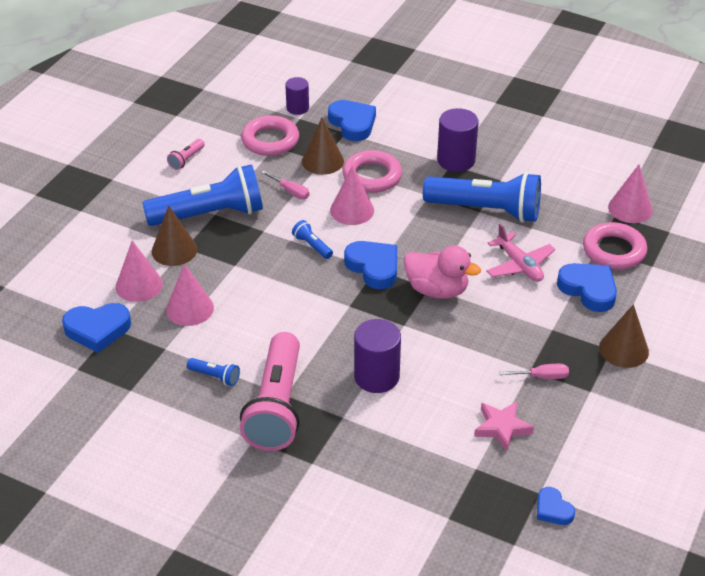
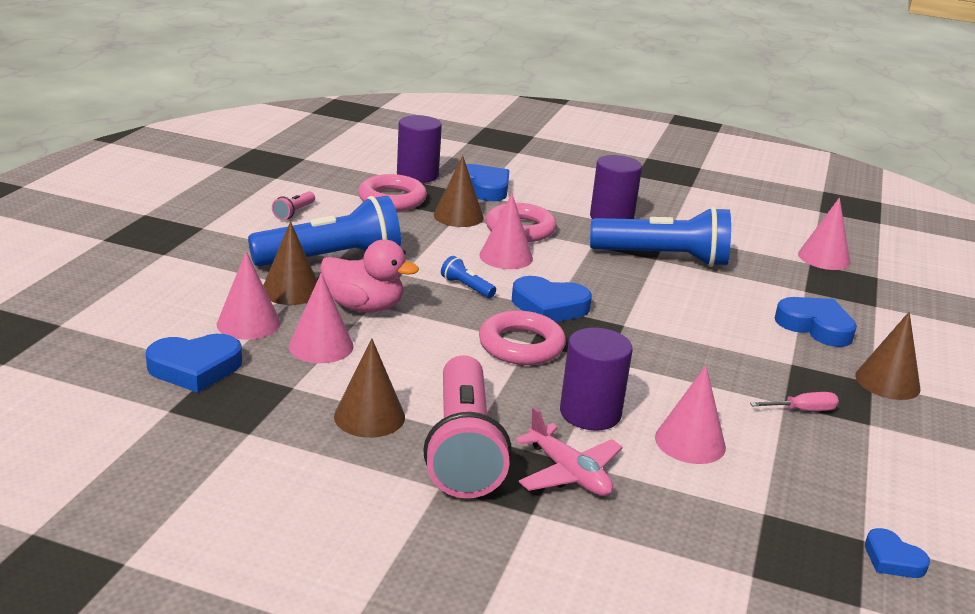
camera: 10 degrees left, 15 degrees down
blue flashlight [187,358,240,386] -> brown cone [334,338,405,438]
pink screwdriver [261,171,309,199] -> none
purple cylinder [285,77,309,115] -> purple cylinder [397,115,442,183], size x1.60
blue heart [344,241,397,289] -> blue heart turned 150 degrees clockwise [512,276,592,322]
pink duck [404,245,481,299] -> pink duck moved to [320,239,419,313]
pink star [474,402,534,452] -> none
pink plane [486,223,556,282] -> pink plane moved to [515,407,623,496]
pink ring [583,222,647,270] -> pink ring moved to [479,310,566,365]
none -> pink cone [655,366,726,464]

